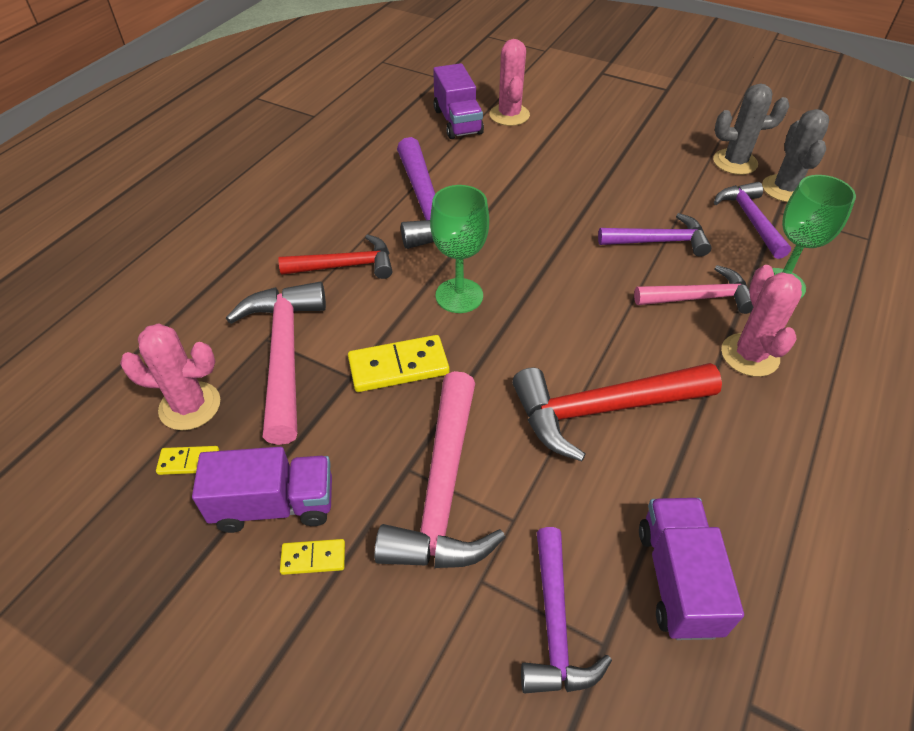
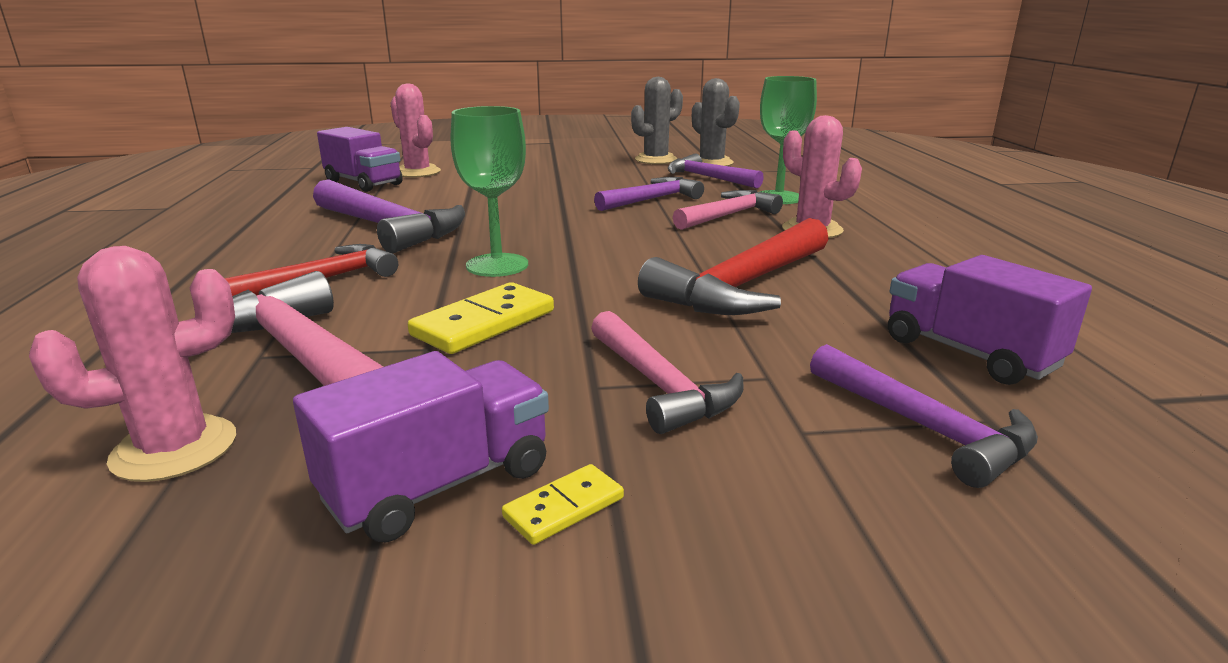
camera: 35 degrees left, 25 degrees down
yellow domino [156,446,219,475] -> none
pink hammer [374,371,506,568] -> pink hammer [591,311,744,434], size x0.65

